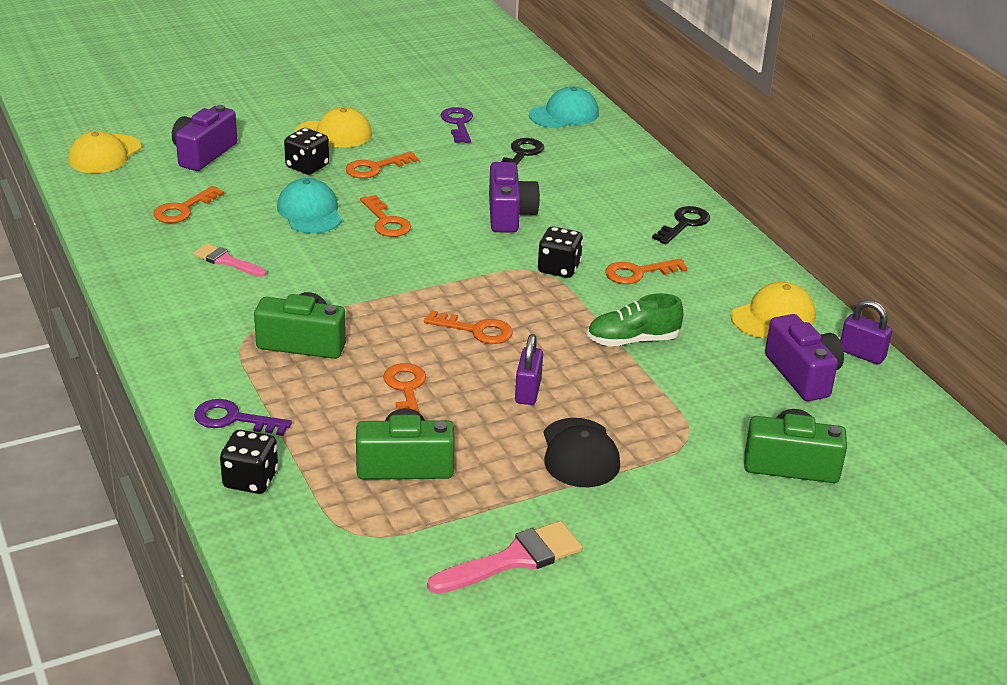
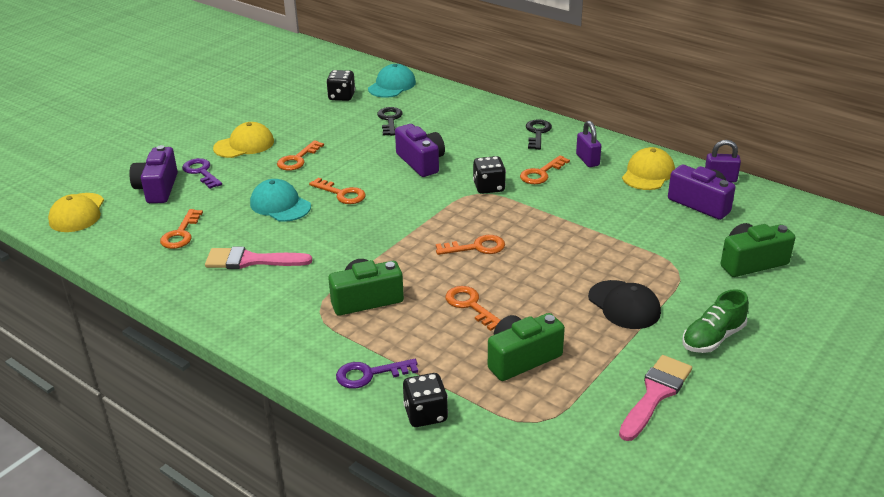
camera: 25 degrees left, 0 degrees up
pink brush [193,244,266,277] -> pink brush [205,247,312,269], size x1.55
black dice [284,128,329,175] -> black dice moved to [326,70,355,101]
purple key [441,107,473,143] -> purple key moved to [182,158,222,189]
purple padlock [515,334,543,405] -> purple padlock moved to [576,121,601,167]
green shoe [587,293,684,346] -> green shoe moved to [682,289,749,353]

